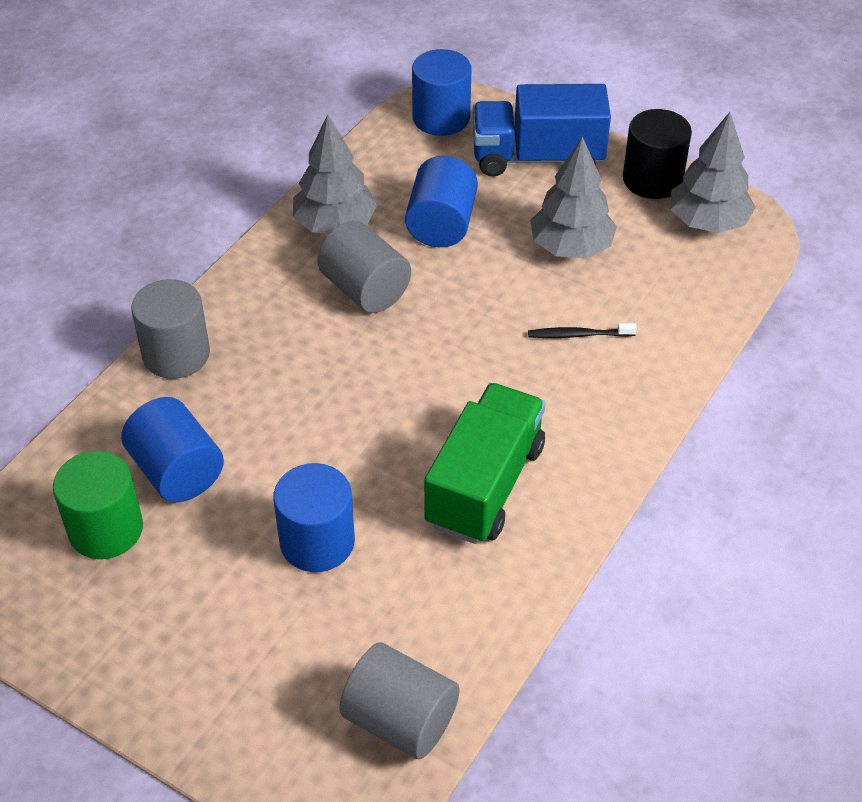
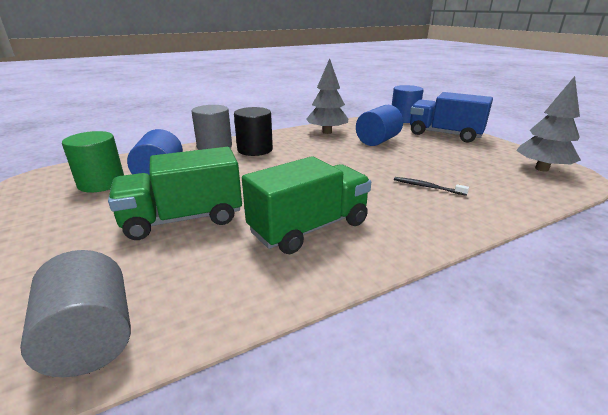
camera: 30 degrees right, 20 degrees down
blue cylinder [273,463,355,572] -> green truck [108,147,242,240]
grey cylinder [317,221,411,313] -> none
grey tree [530,137,617,259] -> none
black cylinder [623,109,692,199] -> black cylinder moved to [234,107,273,156]

